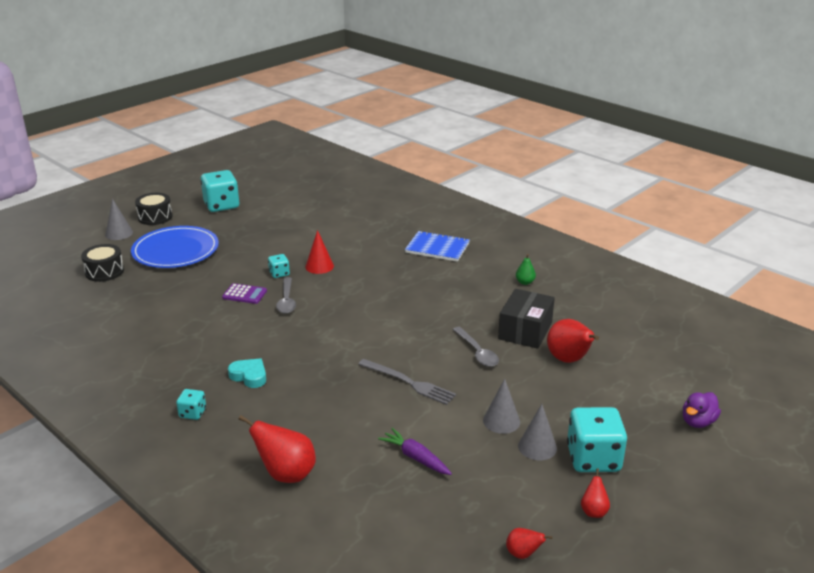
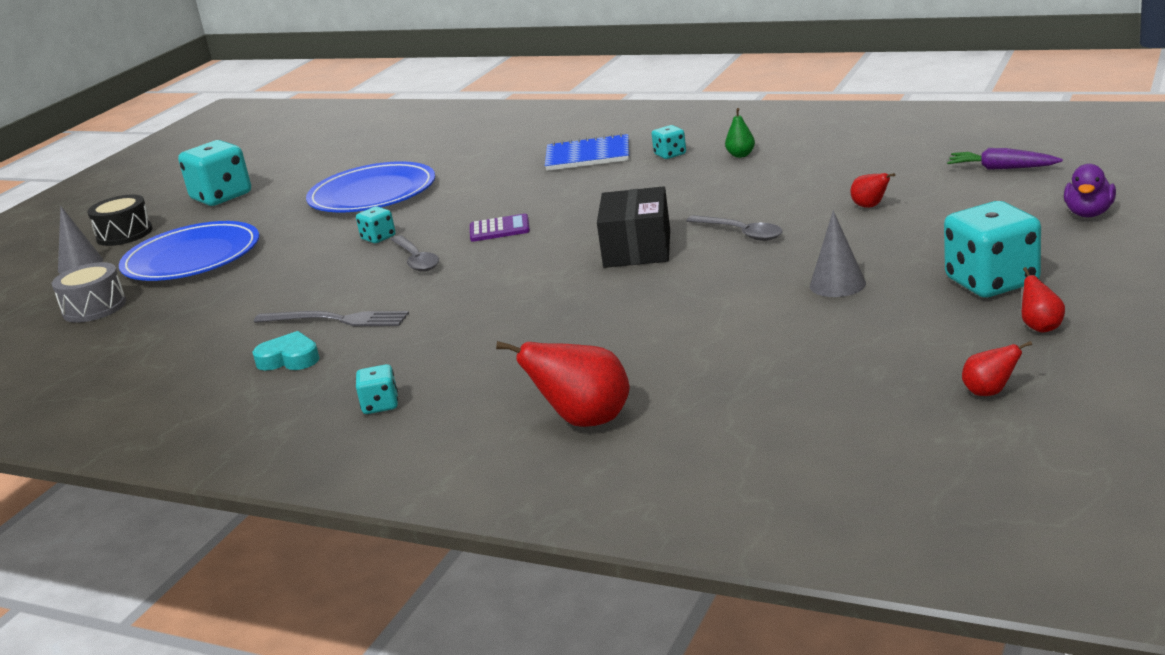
camera: 15 degrees left, 5 degrees down
black drum [81,244,124,282] -> grey drum [52,262,126,323]
purple calculator [222,283,267,304] -> purple calculator moved to [470,213,530,242]
turquoise heart [228,358,266,388] -> turquoise heart moved to [252,331,319,371]
red cone [305,230,334,274] -> none
grey fork [358,359,456,405] -> grey fork moved to [254,311,409,326]
purple carrot [378,428,452,475] -> purple carrot moved to [947,148,1063,170]
black box [498,289,555,349] -> black box moved to [597,186,670,268]
grey cone [518,404,557,460] -> none
red pear [547,319,599,363] -> red pear [851,173,895,208], size x0.52
none -> blue plate [306,161,435,212]
none -> turquoise dice [652,125,686,159]

